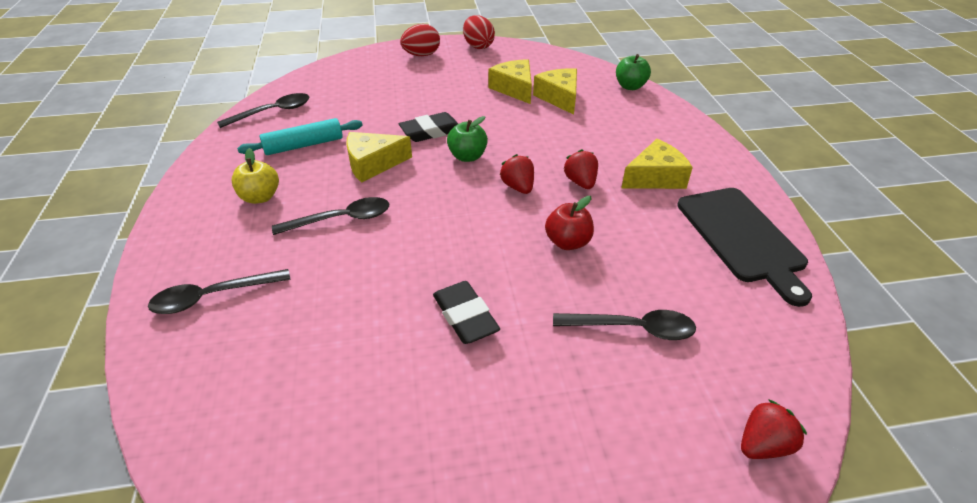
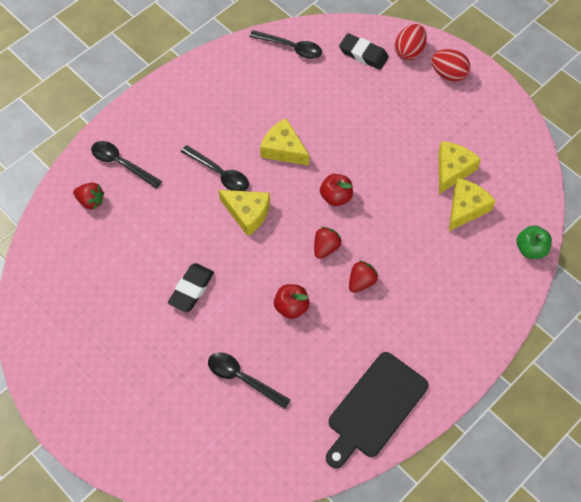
camera: 55 degrees right, 20 degrees up
yellow apple [232,148,279,204] -> none
turquoise rolling pin [237,118,363,155] -> none
black eraser [399,112,458,142] -> black eraser moved to [339,33,389,70]
green apple [447,116,488,162] -> red apple [320,174,353,206]
red egg [463,15,495,49] -> red egg moved to [395,24,427,60]
black spoon [553,310,696,340] -> black spoon turned 150 degrees clockwise [208,352,291,409]
yellow cheese [621,139,693,189] -> yellow cheese moved to [219,190,270,236]
red strawberry [741,399,807,459] -> red strawberry moved to [73,183,104,210]

